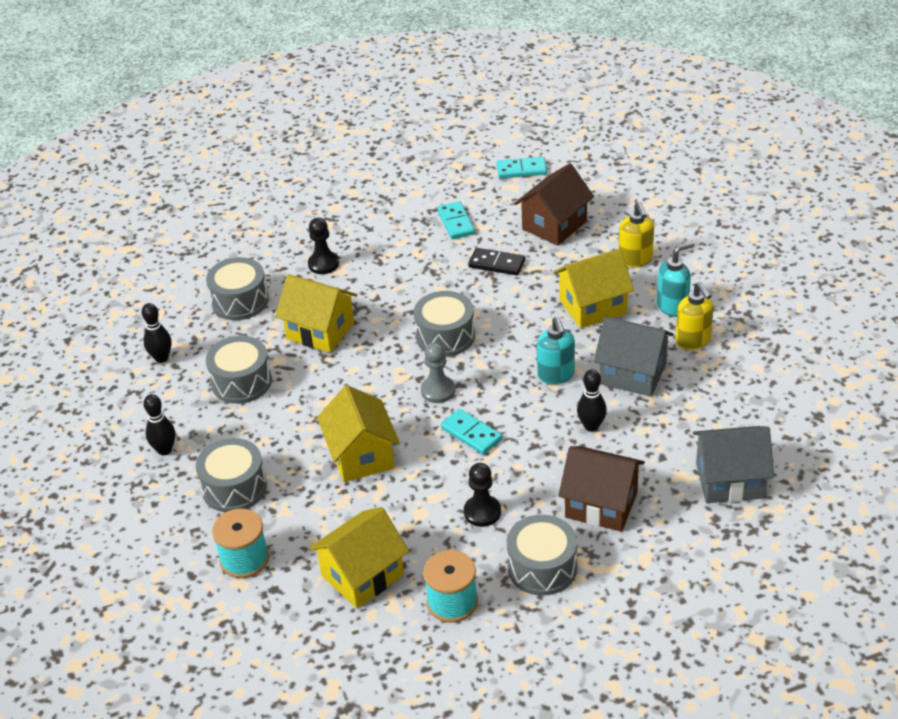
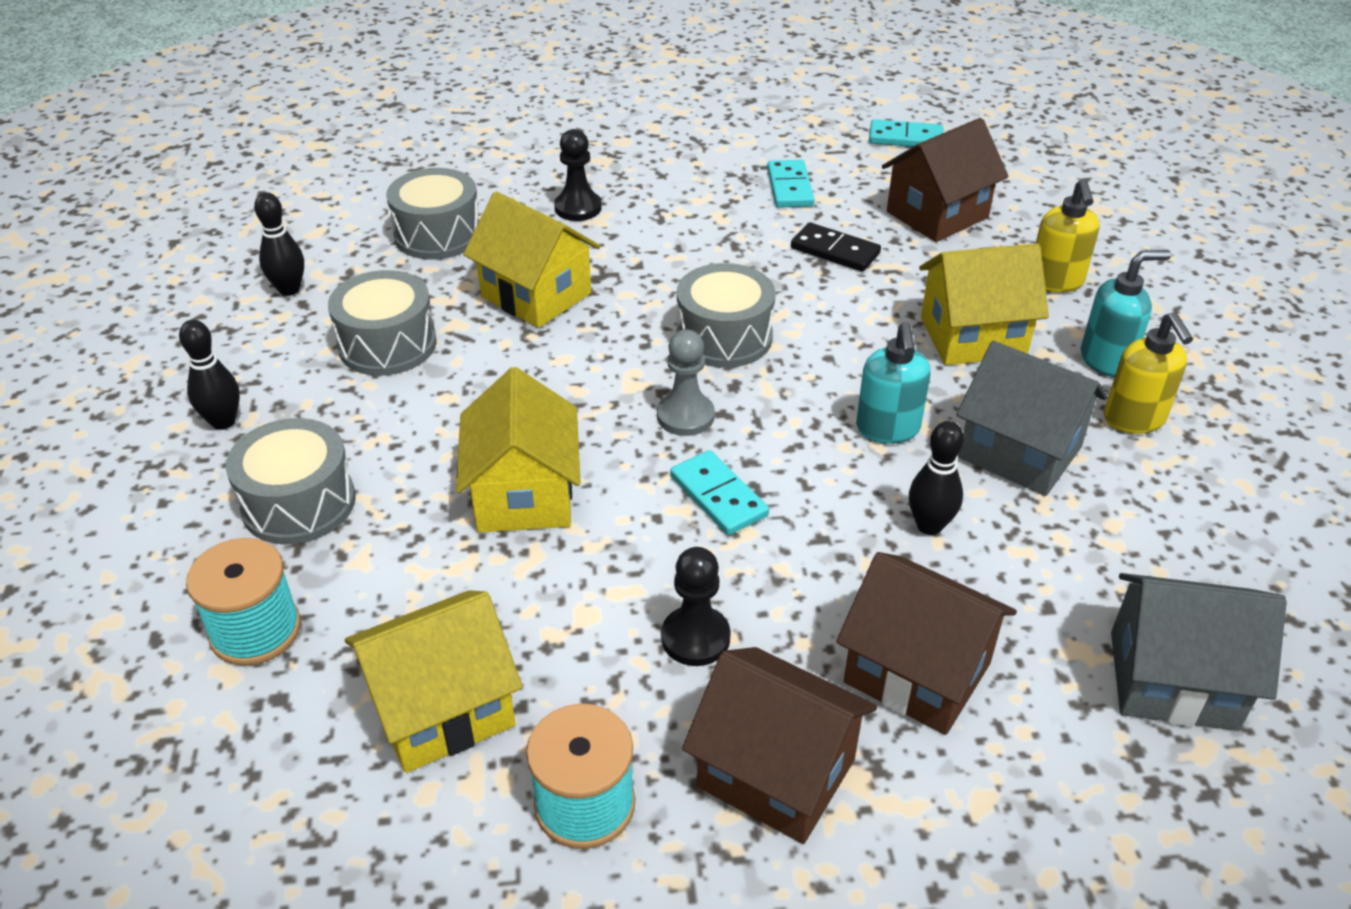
camera: 10 degrees right, 0 degrees up
grey drum [507,515,577,596] -> brown house [682,647,877,844]

